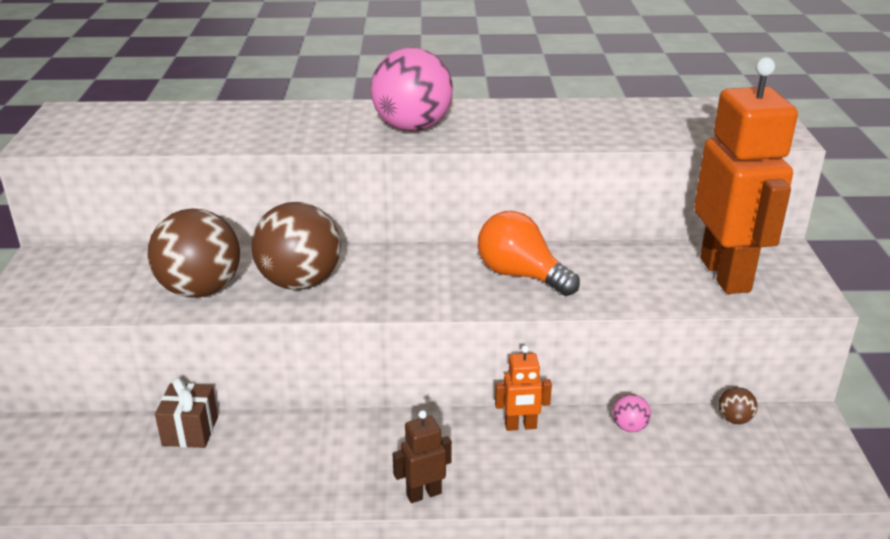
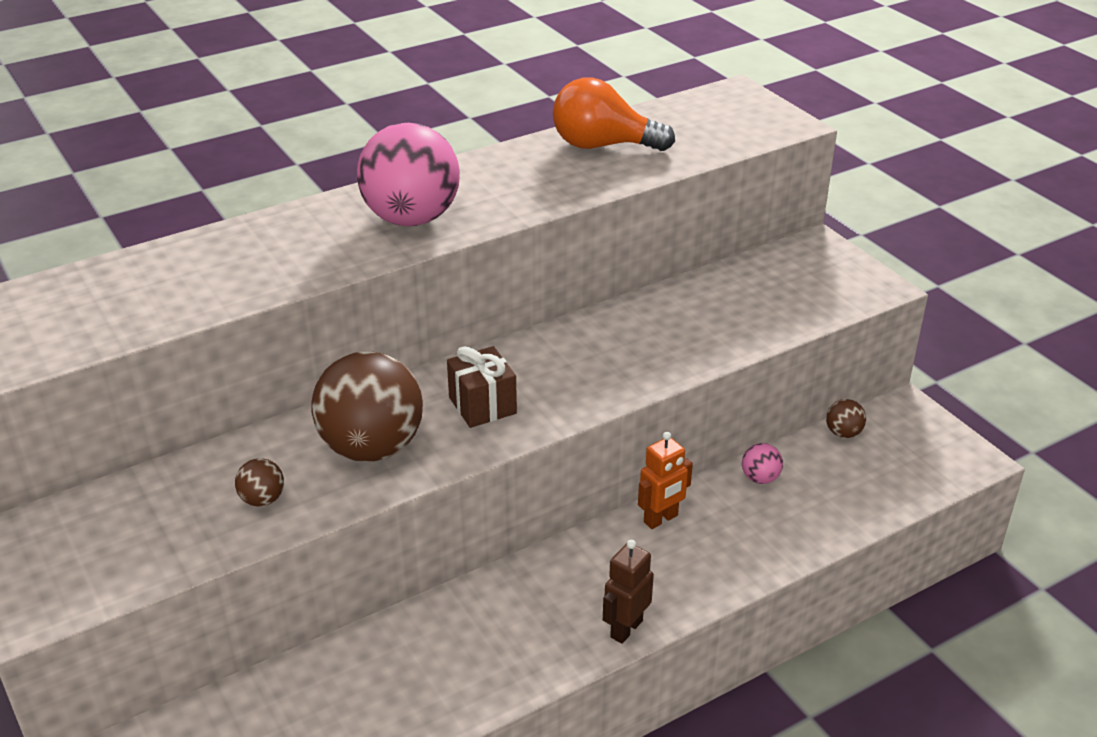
camera: 30 degrees left, 5 degrees up
brown ball [147,208,240,298] -> brown ball [235,458,284,506], size x0.42
brown gift [155,377,218,448] -> brown gift moved to [447,346,517,428]
orange light bulb [478,211,580,296] -> orange light bulb moved to [553,77,675,151]
orange robot [694,57,798,294] -> none

